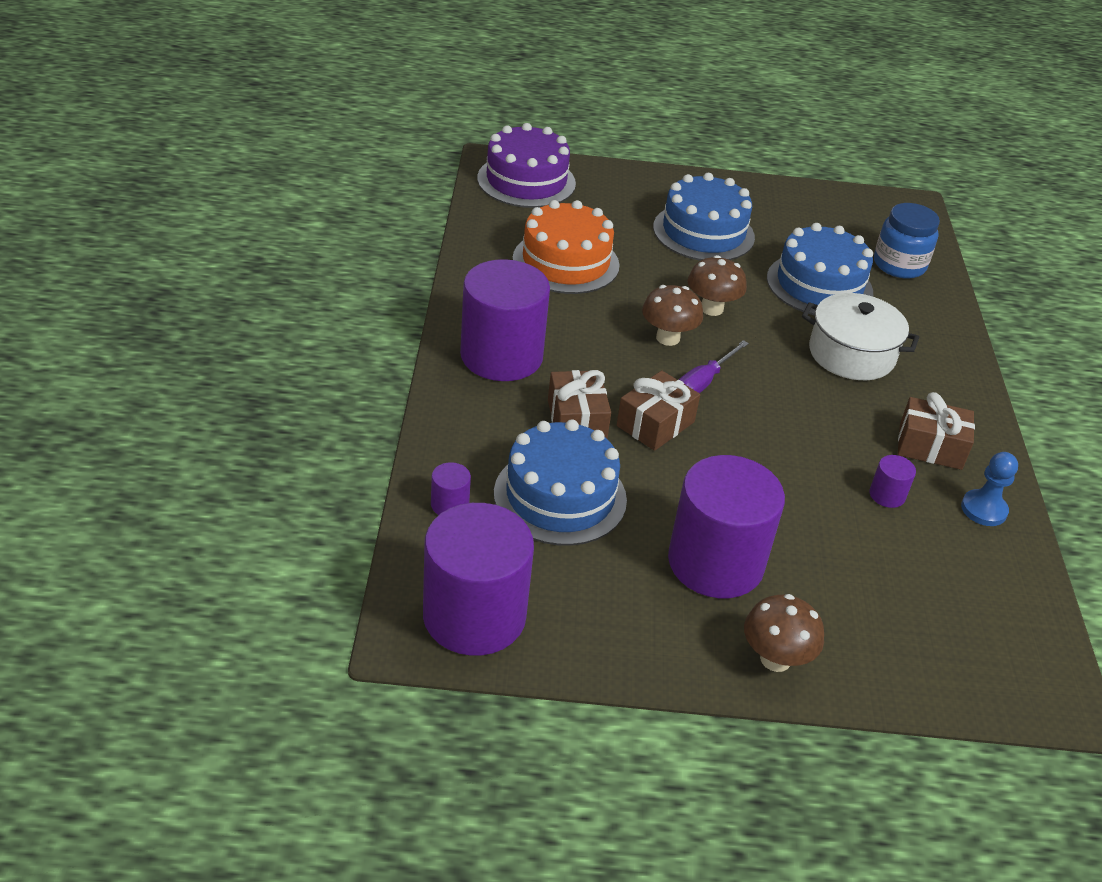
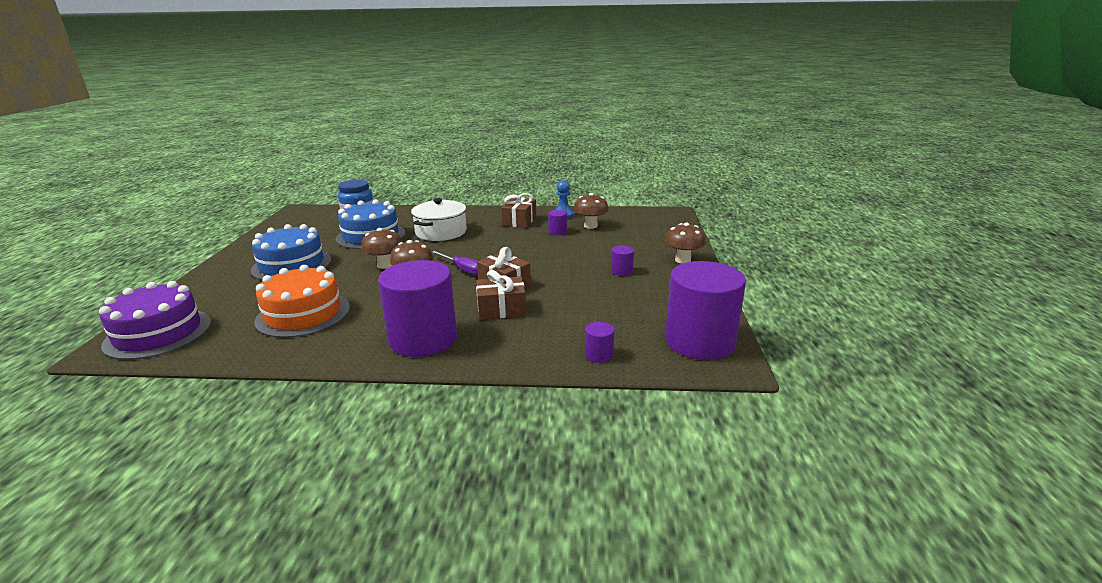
camera: 85 degrees left, 15 degrees down
blue cake [494,419,627,546] -> none
purple cylinder [668,455,785,598] -> purple cylinder [611,245,634,276], size x0.40
none -> brown mushroom [574,193,609,229]

